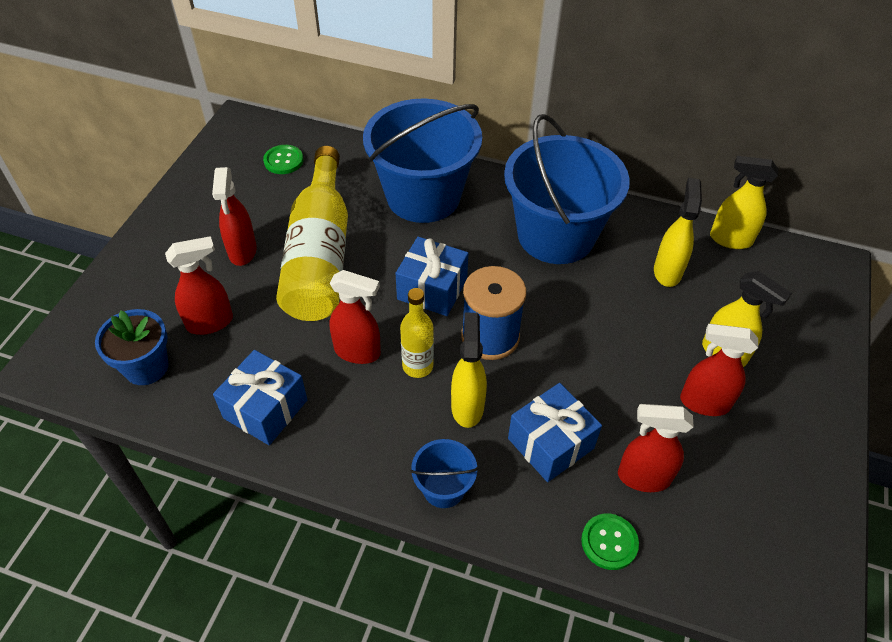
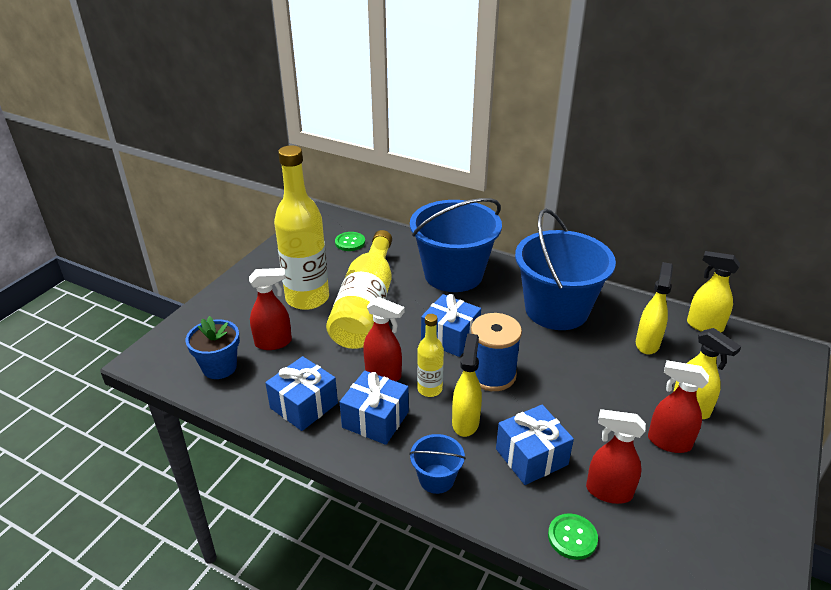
camera: 10 degrees right, 15 degrees down
red spray bottle [212,167,257,266] -> yellow bottle [274,145,329,310]
none -> blue gift [340,371,409,445]

